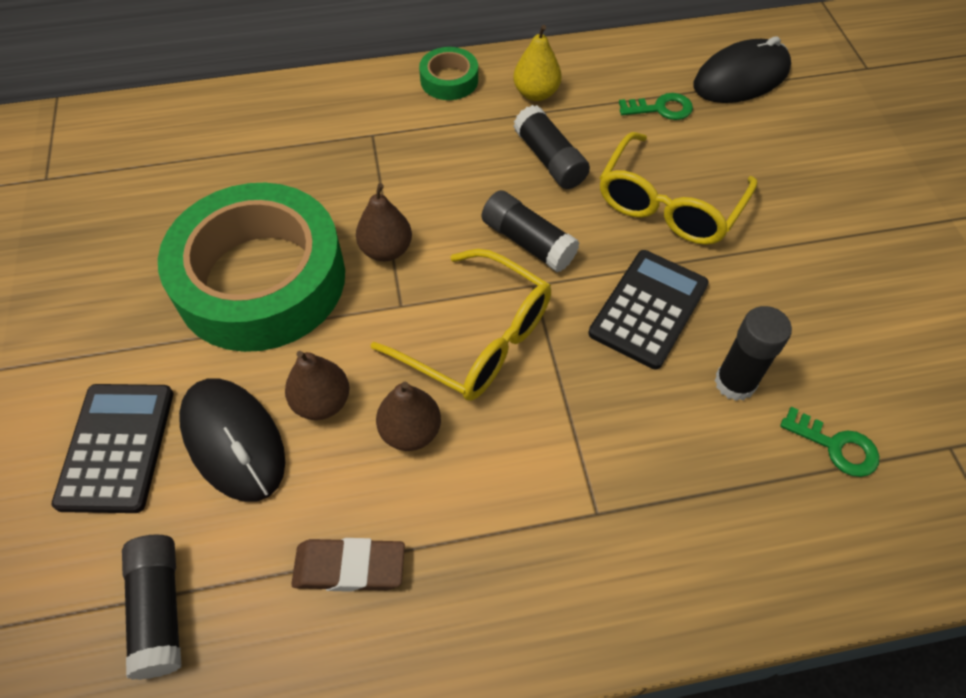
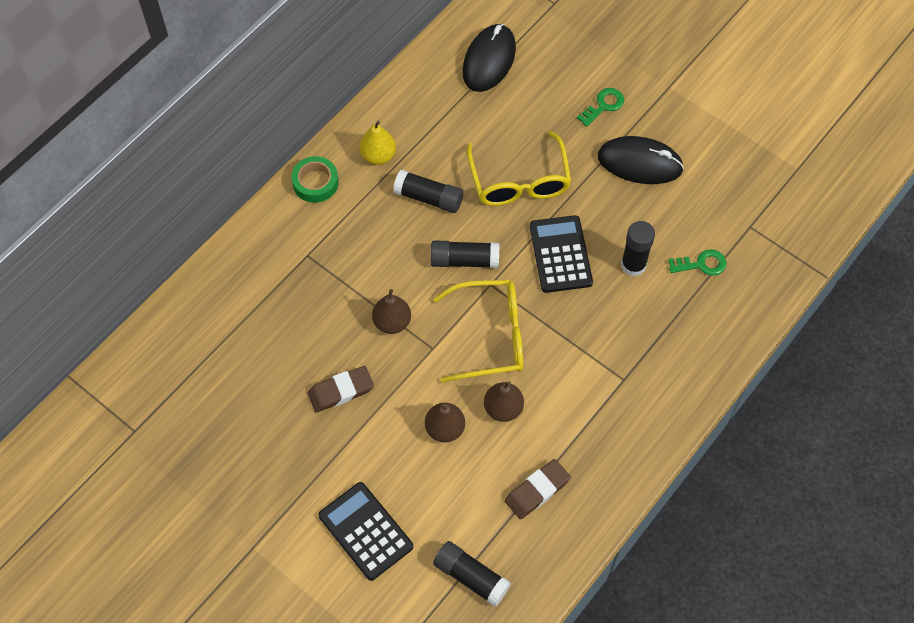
camera: 40 degrees left, 5 degrees up
green tape [158,183,345,352] -> brown eraser [308,366,374,413]
black mouse [179,378,285,502] -> black mouse moved to [598,136,684,184]
green key [619,93,693,120] -> green key moved to [577,88,624,127]

